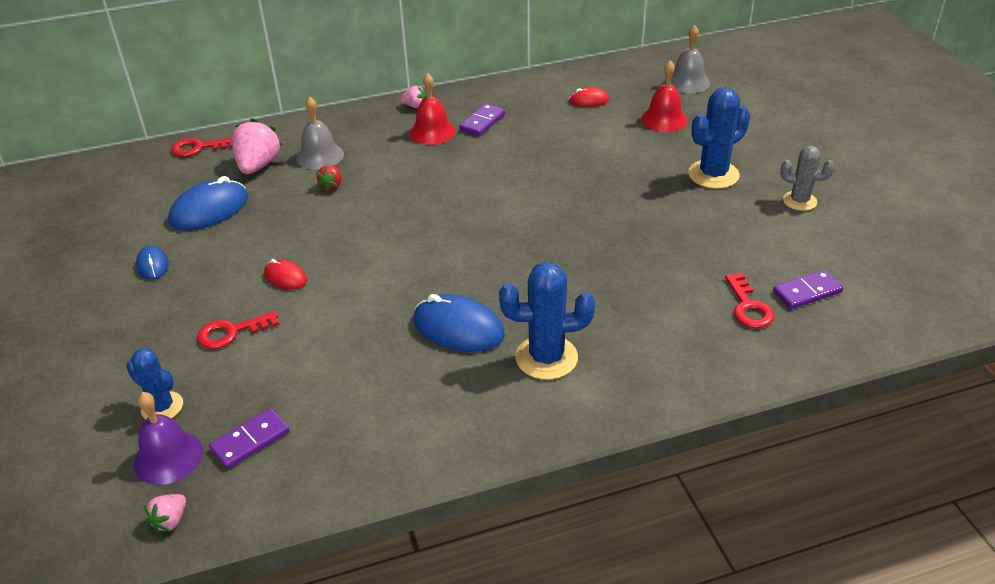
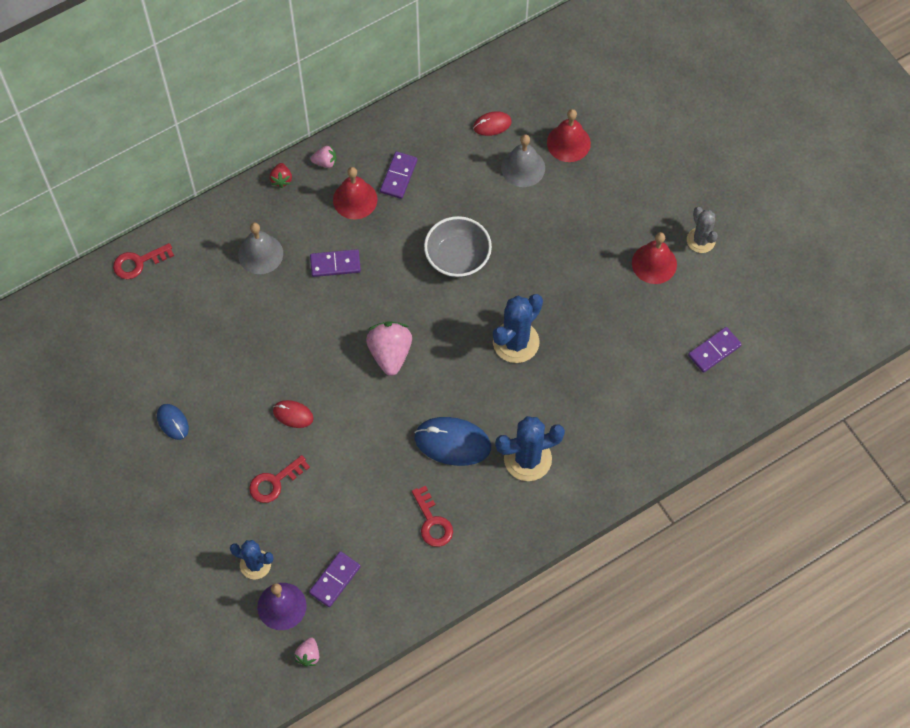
camera: 15 degrees left, 25 degrees up
blue mouse [168,176,248,231] -> none
pink strawberry [232,118,282,174] -> pink strawberry moved to [366,321,412,376]
red strawberry [316,165,342,191] -> red strawberry moved to [270,163,292,188]
grey bell [670,25,710,93] -> grey bell moved to [501,134,545,187]
blue cactus [688,87,751,189] -> blue cactus moved to [493,294,543,363]
red key [725,273,774,328] -> red key moved to [412,486,453,547]
grey cactus [780,146,835,211] -> grey cactus turned 60 degrees clockwise [687,207,718,253]
none -> purple domino [310,249,361,277]
none -> grey bowl [424,216,492,278]
none -> red bell [632,232,677,284]

